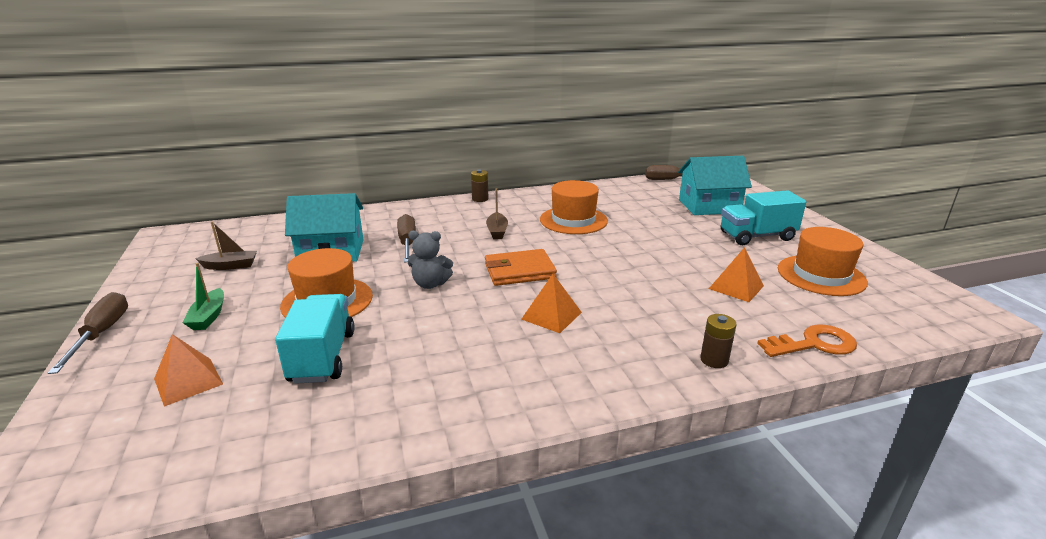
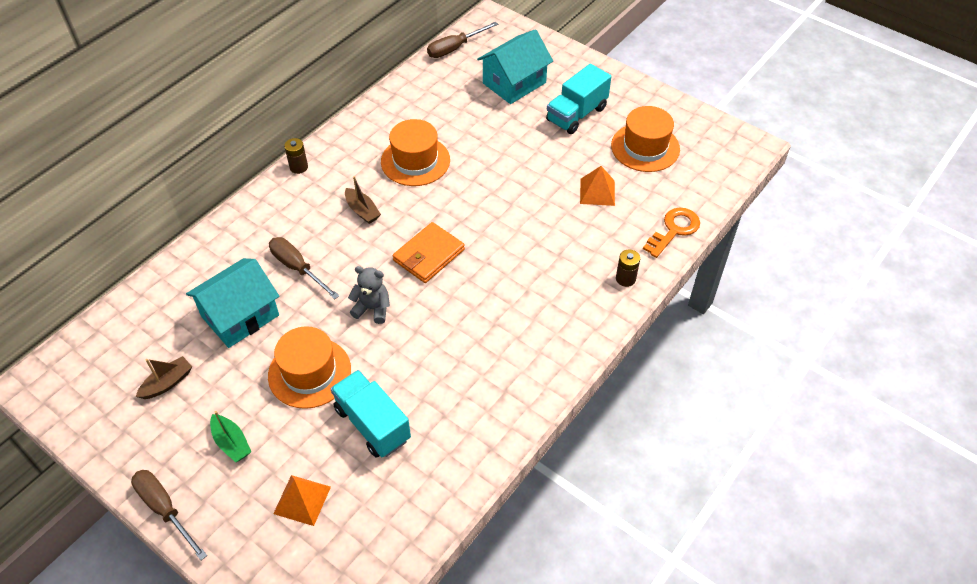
camera: 35 degrees left, 25 degrees up
grey teddy bear [408,230,453,289] -> grey teddy bear turned 135 degrees counterclockwise [348,266,390,324]
orange pyramid [521,274,582,333] -> none

